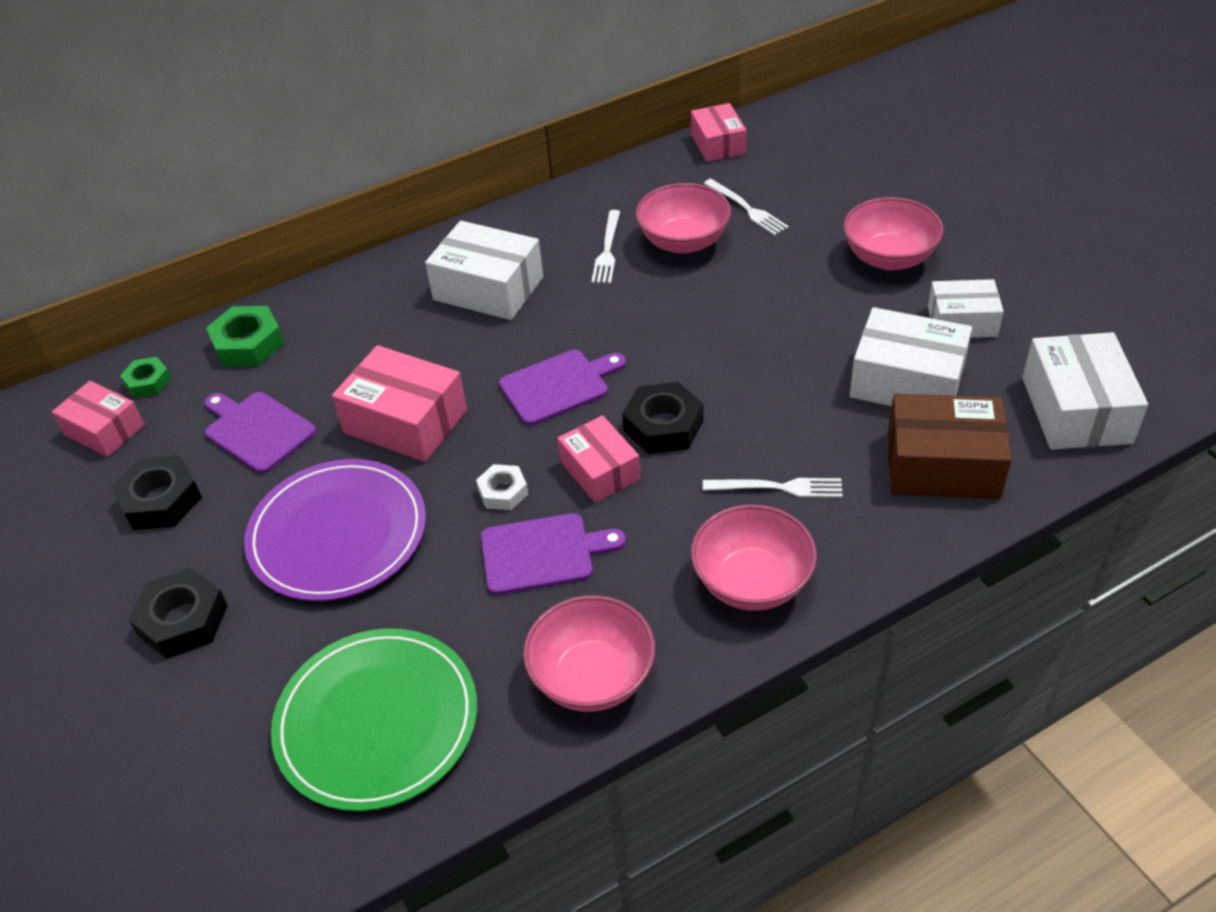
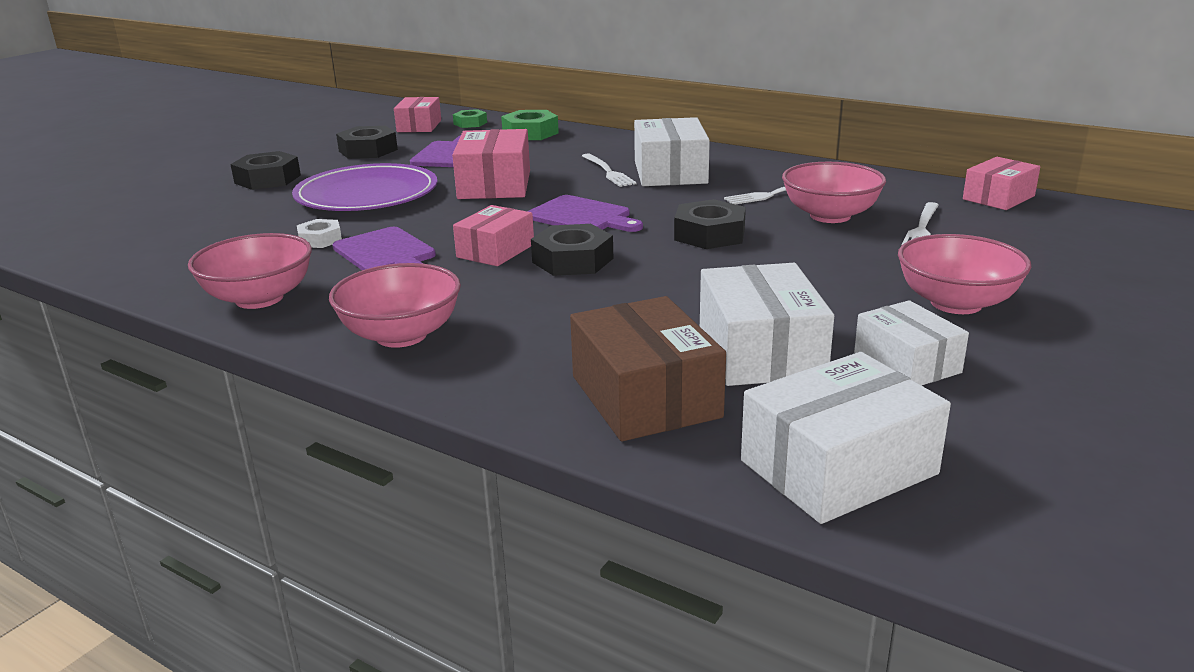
camera: 60 degrees right, 20 degrees down
green plate [271,628,477,811] -> none
white nut [476,464,528,510] -> white nut moved to [297,219,342,248]
white fork [703,478,843,498] -> white fork moved to [582,153,637,187]
none -> black nut [674,199,746,249]

